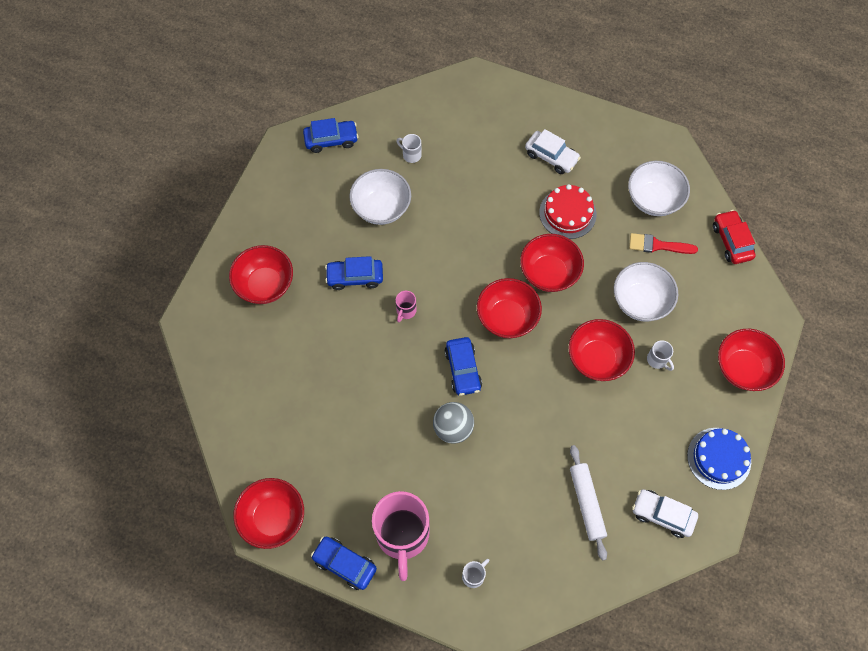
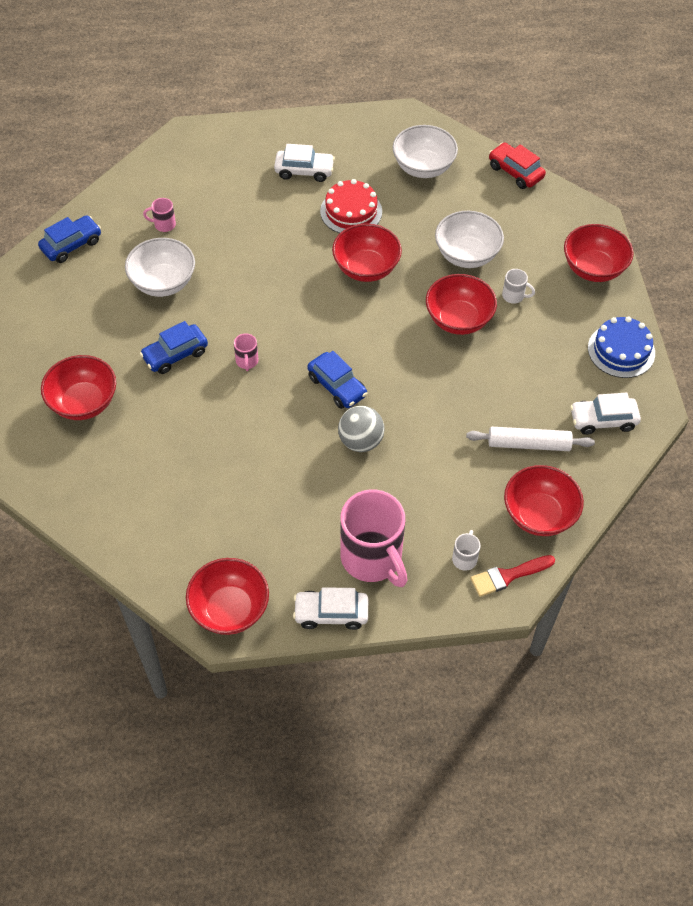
camera: 30 degrees left, 10 degrees down
blue car [311,536,377,590] -> white car [293,587,368,630]
white mug [396,134,422,163] -> pink mug [143,198,176,232]
red bowl [477,278,542,338] -> red bowl moved to [504,465,584,536]
white rolling pin [570,445,607,561] -> white rolling pin turned 45 degrees counterclockwise [466,427,595,451]
red brush [629,233,698,254] -> red brush moved to [471,555,555,597]

